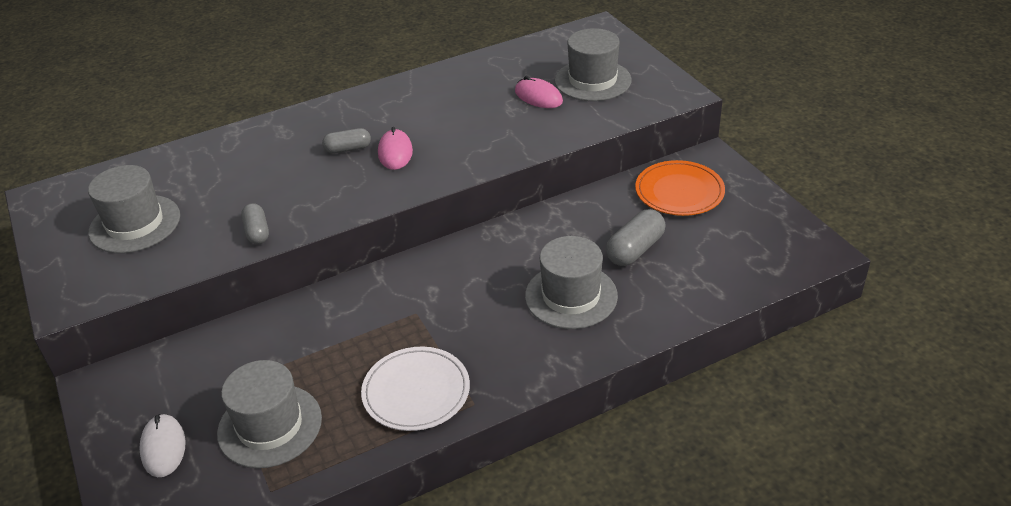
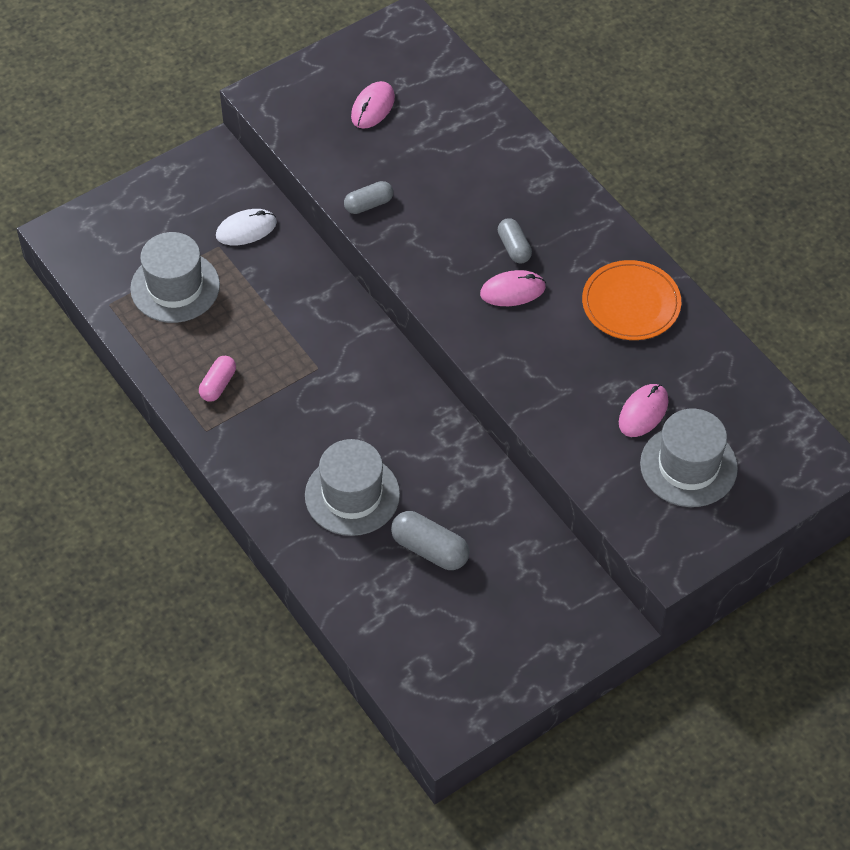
camera: 80 degrees right, 15 degrees up
grey hat [88,165,180,253] -> pink mouse [351,81,395,129]
white mouse [139,414,186,477] -> white mouse moved to [216,209,277,245]
white plate [361,347,470,431] -> pink capsule [199,356,236,402]
orange plate [635,160,725,216] -> orange plate moved to [582,260,681,340]

